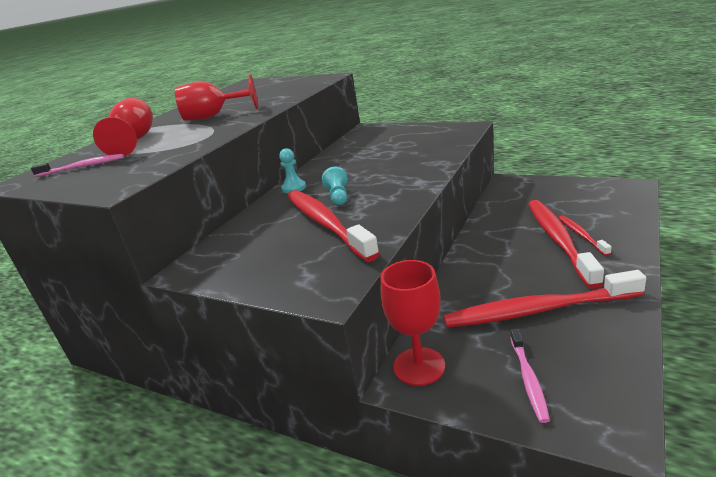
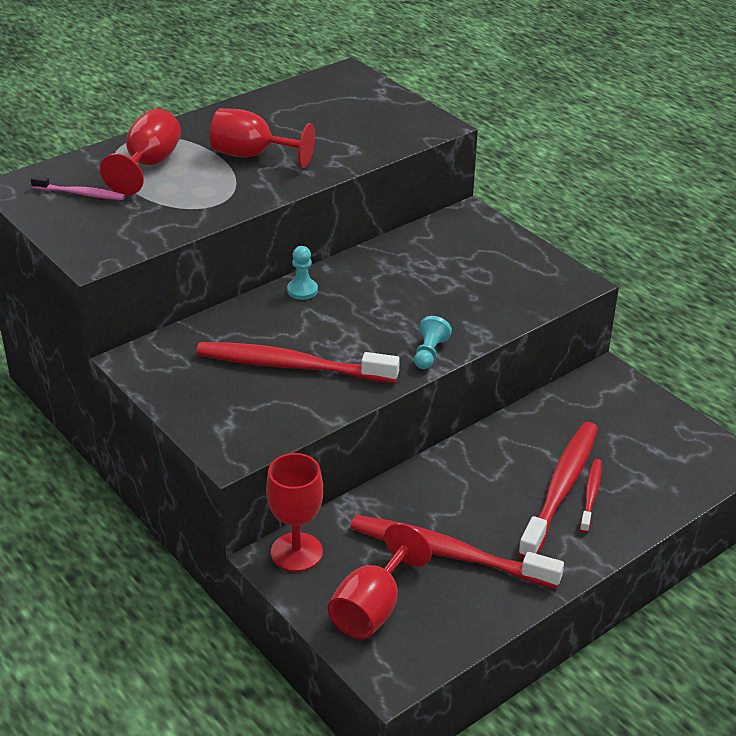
camera: 20 degrees right, 10 degrees up
red toothbrush [287,190,380,262] -> red toothbrush turned 75 degrees counterclockwise [196,342,400,383]
turquoise pawn [322,167,348,205] -> turquoise pawn moved to [414,316,452,369]
pink toothbrush [510,329,550,423] -> red goblet [328,523,432,639]

